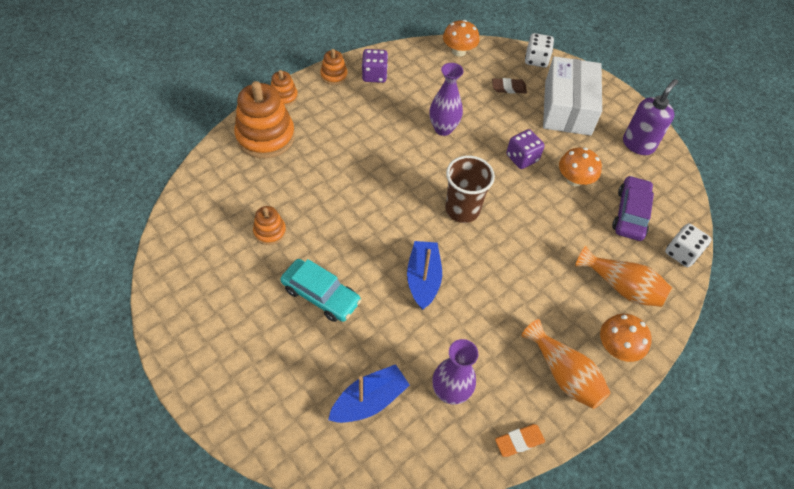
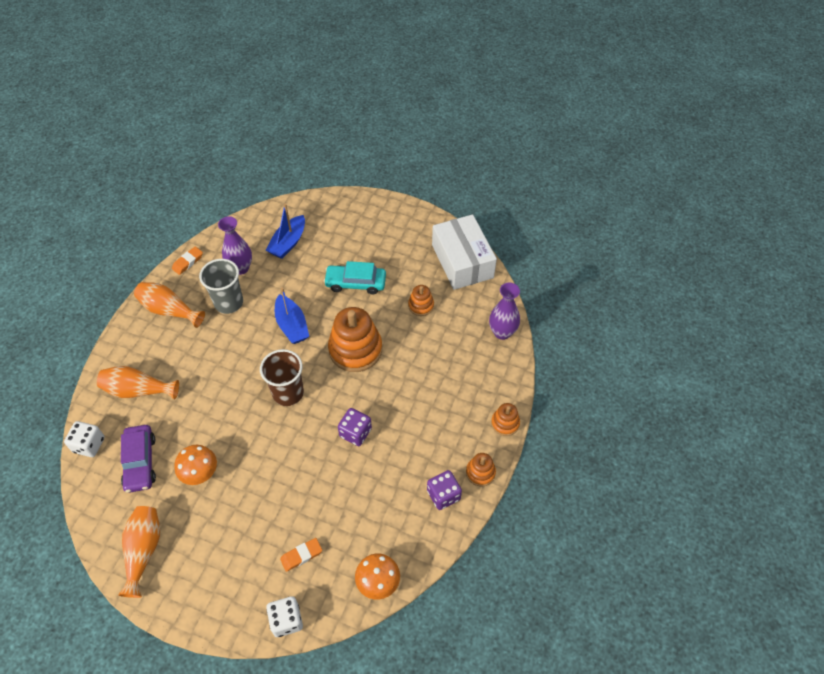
camera: 155 degrees right, 0 degrees up
orange stacking toy [234,81,295,159] -> orange stacking toy moved to [328,307,382,372]
purple vase [429,63,463,136] -> purple vase moved to [489,283,520,340]
brown eraser [492,78,527,94] -> orange eraser [280,538,322,572]
purple dice [506,129,545,169] -> purple dice moved to [338,408,372,446]
white box [543,56,602,136] -> white box moved to [432,214,497,290]
orange mushroom [600,314,652,362] -> none
purple soap dispenser [623,79,678,155] -> orange vase [118,506,160,598]
none -> grey cup [199,259,243,314]

